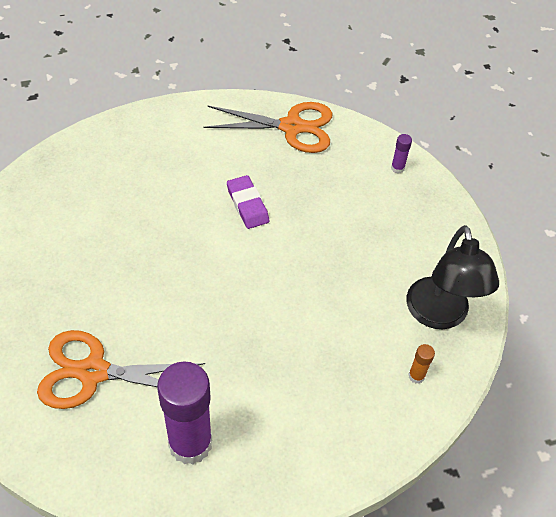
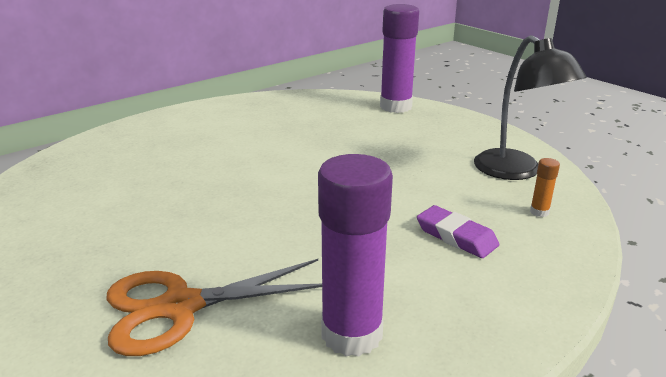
camera: 20 degrees left, 25 degrees down
orange scissors [203,102,332,153] -> none
purple eraser [227,175,269,229] -> purple eraser moved to [417,205,499,258]
purple glue stick [391,134,412,174] -> purple glue stick [380,4,419,113], size x2.46

